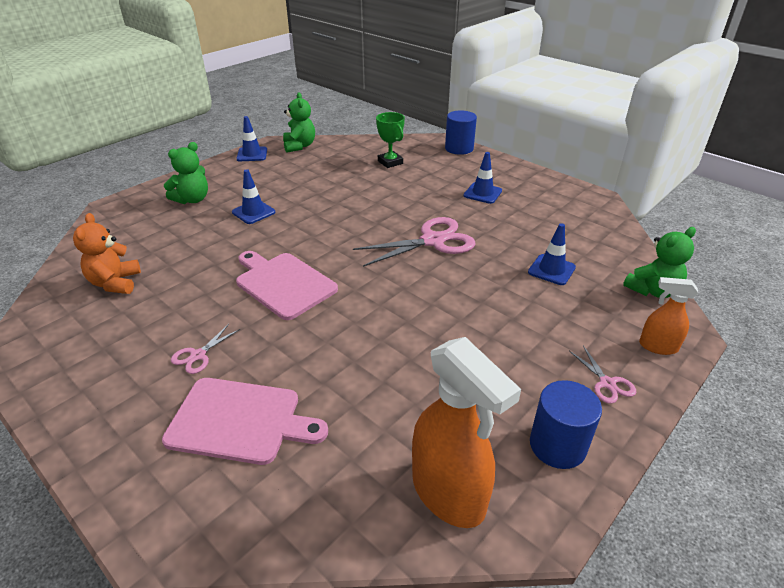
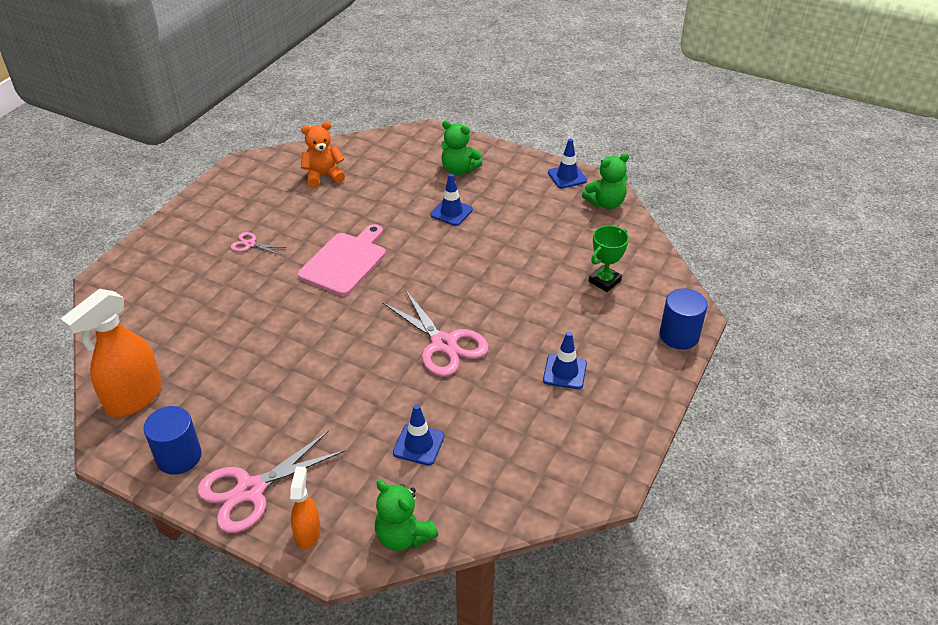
camera: 75 degrees right, 5 degrees up
pink cutting board [162,378,328,465] -> none
pink scissors [569,346,636,404] -> pink scissors [197,431,345,533], size x2.08

